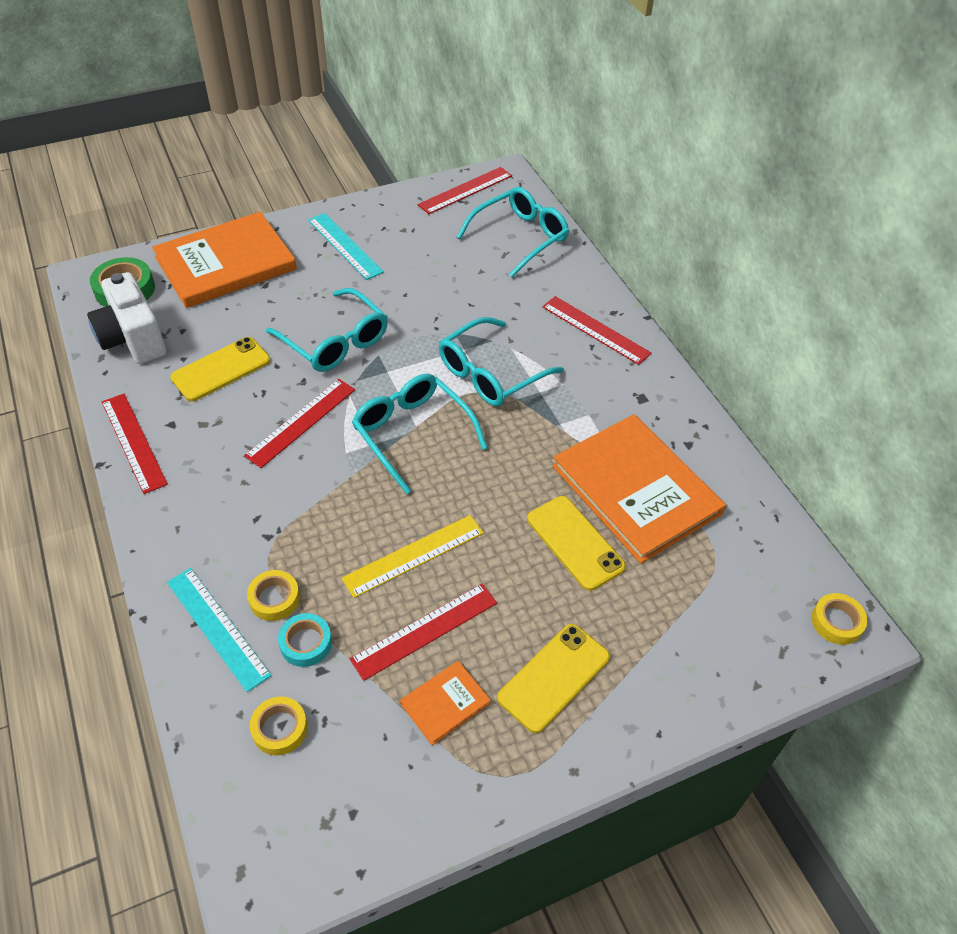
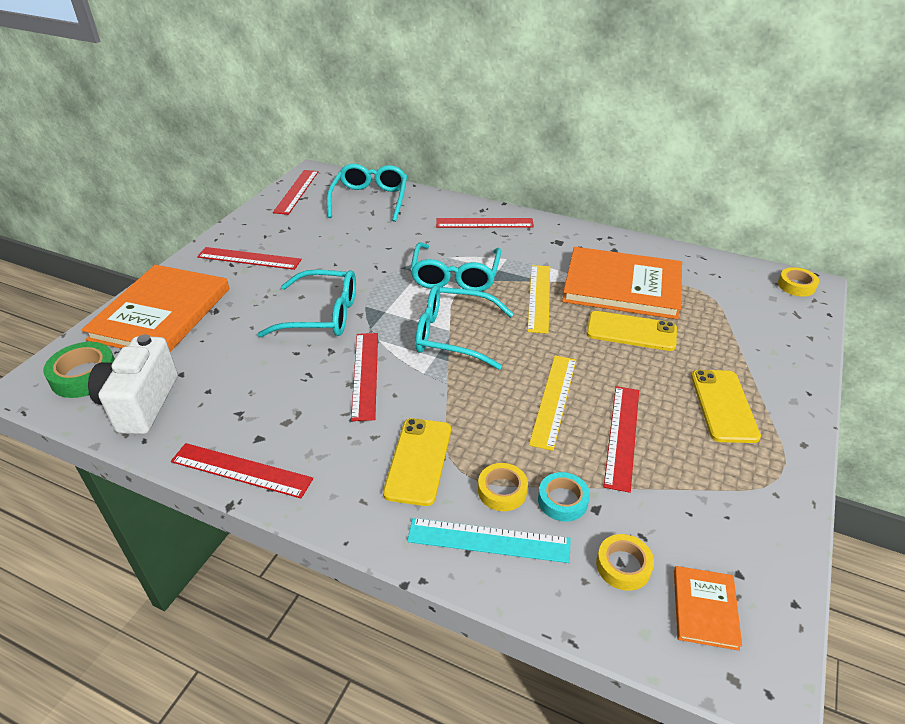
camera: 40 degrees left, 10 degrees down
white camera [87,272,166,364] -> white camera turned 75 degrees clockwise [88,334,178,434]
yellow phone [170,337,270,401] -> yellow phone moved to [383,418,451,506]
turquoise ruler [308,213,384,280] -> red ruler [197,247,302,270]
orange book [400,661,491,745] -> orange book moved to [674,566,742,651]
none -> yellow ruler [527,265,550,334]

